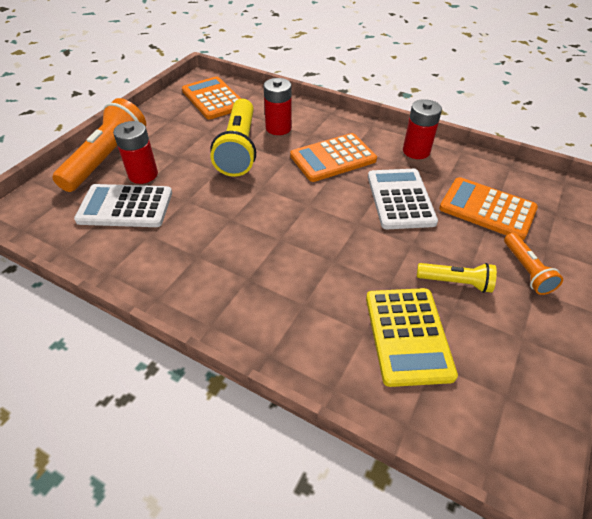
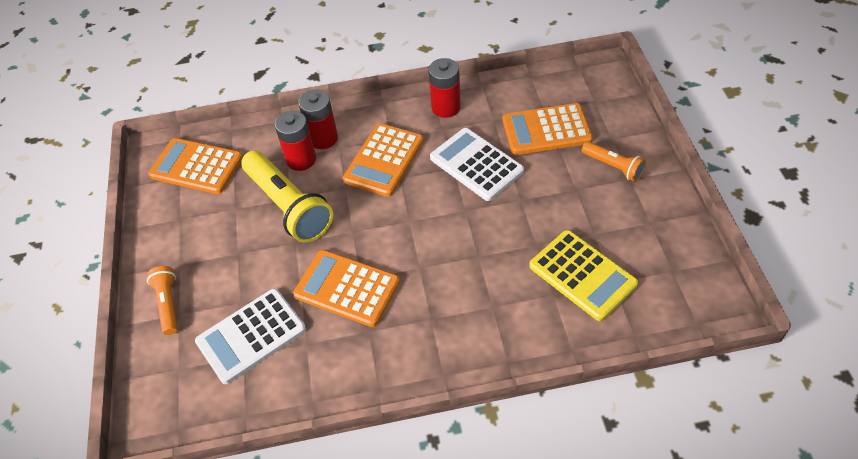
camera: 35 degrees left, 5 degrees up
orange flashlight [52,98,146,192] -> orange flashlight [147,266,178,335], size x0.53
red battery [113,121,158,184] -> red battery moved to [298,90,338,149]
yellow flashlight [417,263,497,293] -> none
none -> orange calculator [293,250,400,327]

